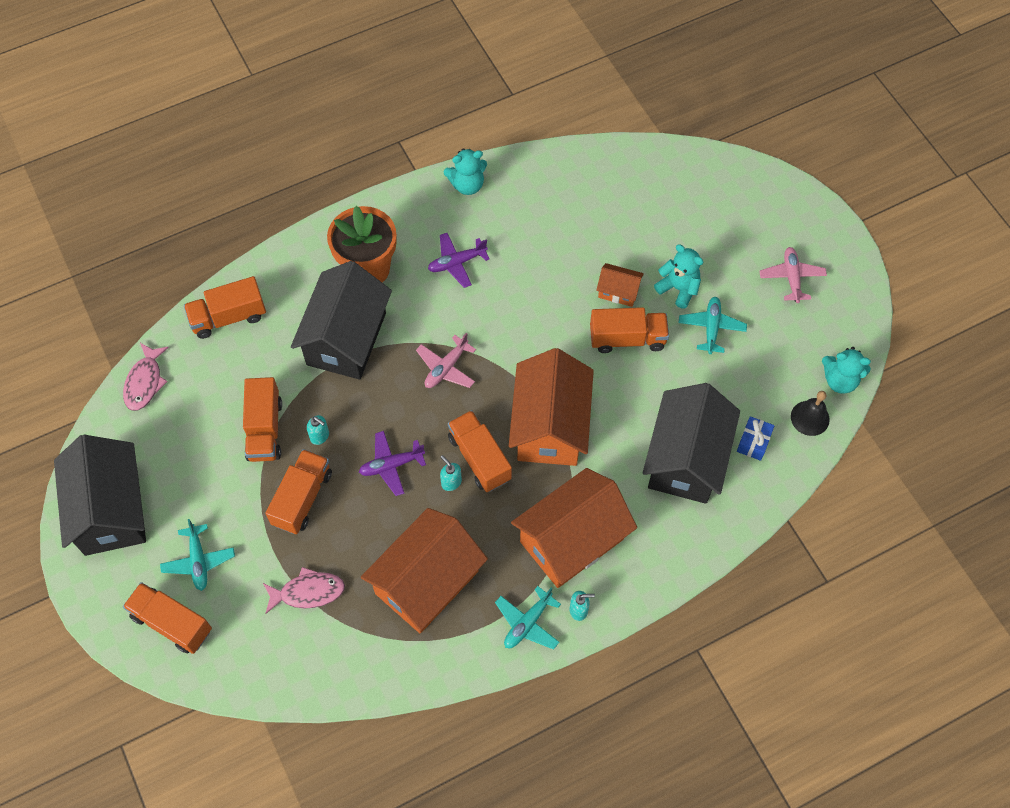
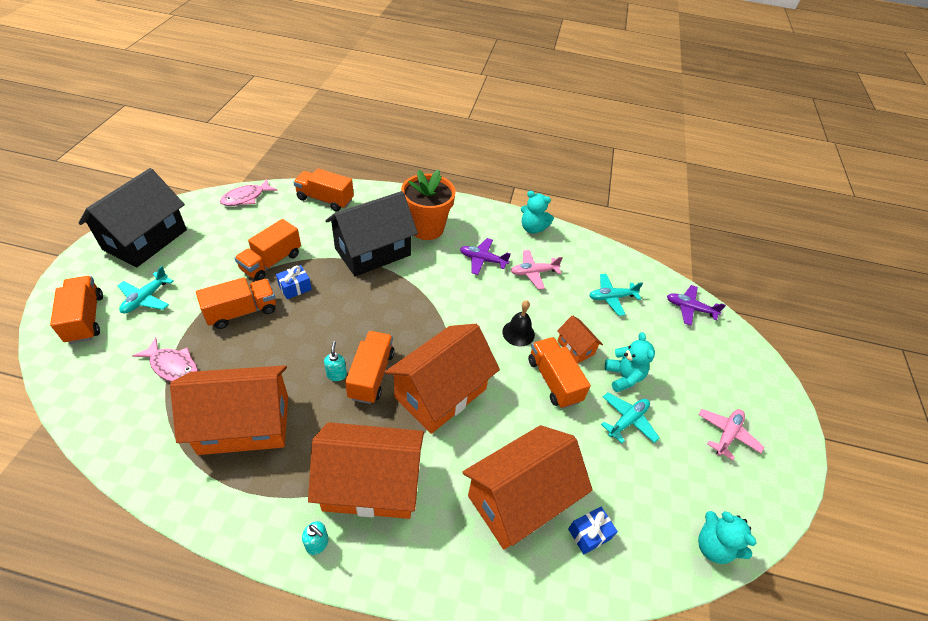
camera: 35 degrees right, 15 degrees down
turquoise soap dispenser [307,415,329,445] -> blue gift [276,265,312,299]
purple plane [359,431,426,496] -> purple plane moved to [667,285,726,326]
pink plane [416,333,476,388] -> pink plane moved to [511,250,563,290]
turquoise plane [495,586,561,650] -> turquoise plane moved to [589,274,643,316]
orange truck [590,307,669,353] -> orange truck turned 150 degrees counterclockwise [528,337,591,409]
black house [643,383,740,504] -> orange house [463,425,593,549]
black bell [791,391,830,436] -> black bell moved to [502,300,535,347]

